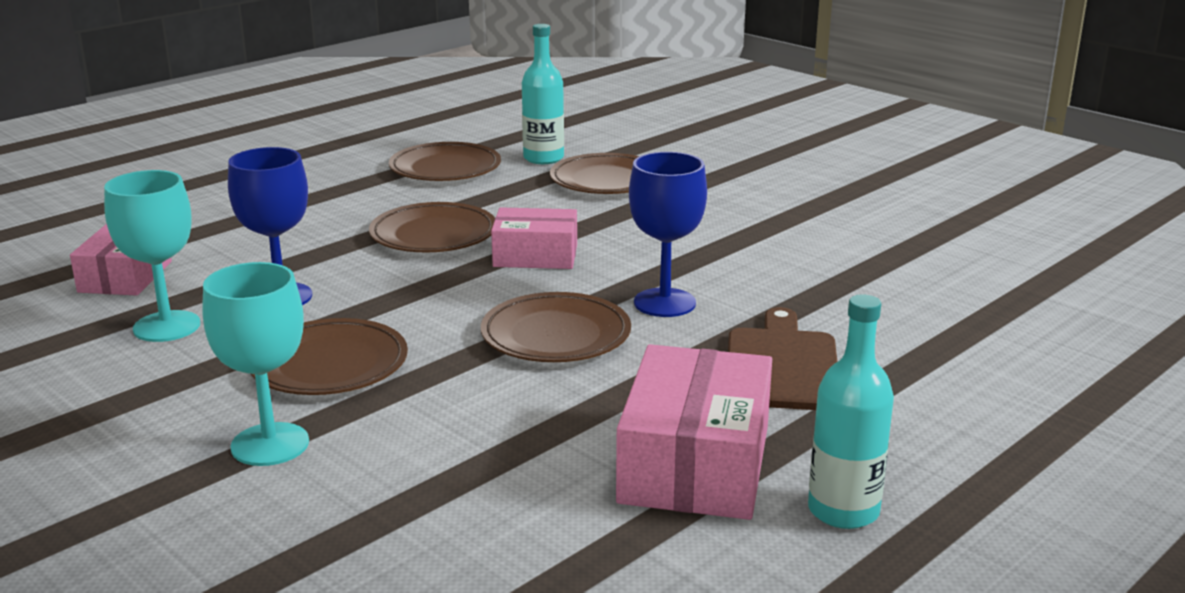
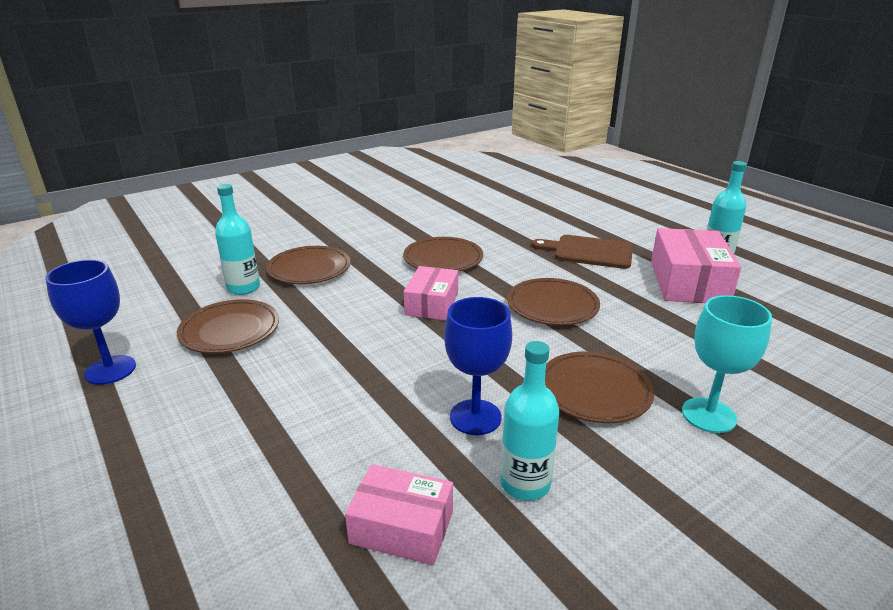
camera: 80 degrees left, 5 degrees up
turquoise goblet [104,170,200,342] -> turquoise bottle [500,341,560,501]
brown plate [369,202,495,252] -> brown plate moved to [403,237,483,272]
pink box [616,344,772,520] -> pink box turned 75 degrees clockwise [651,228,741,303]
blue goblet [629,152,707,317] -> blue goblet moved to [45,259,136,385]

